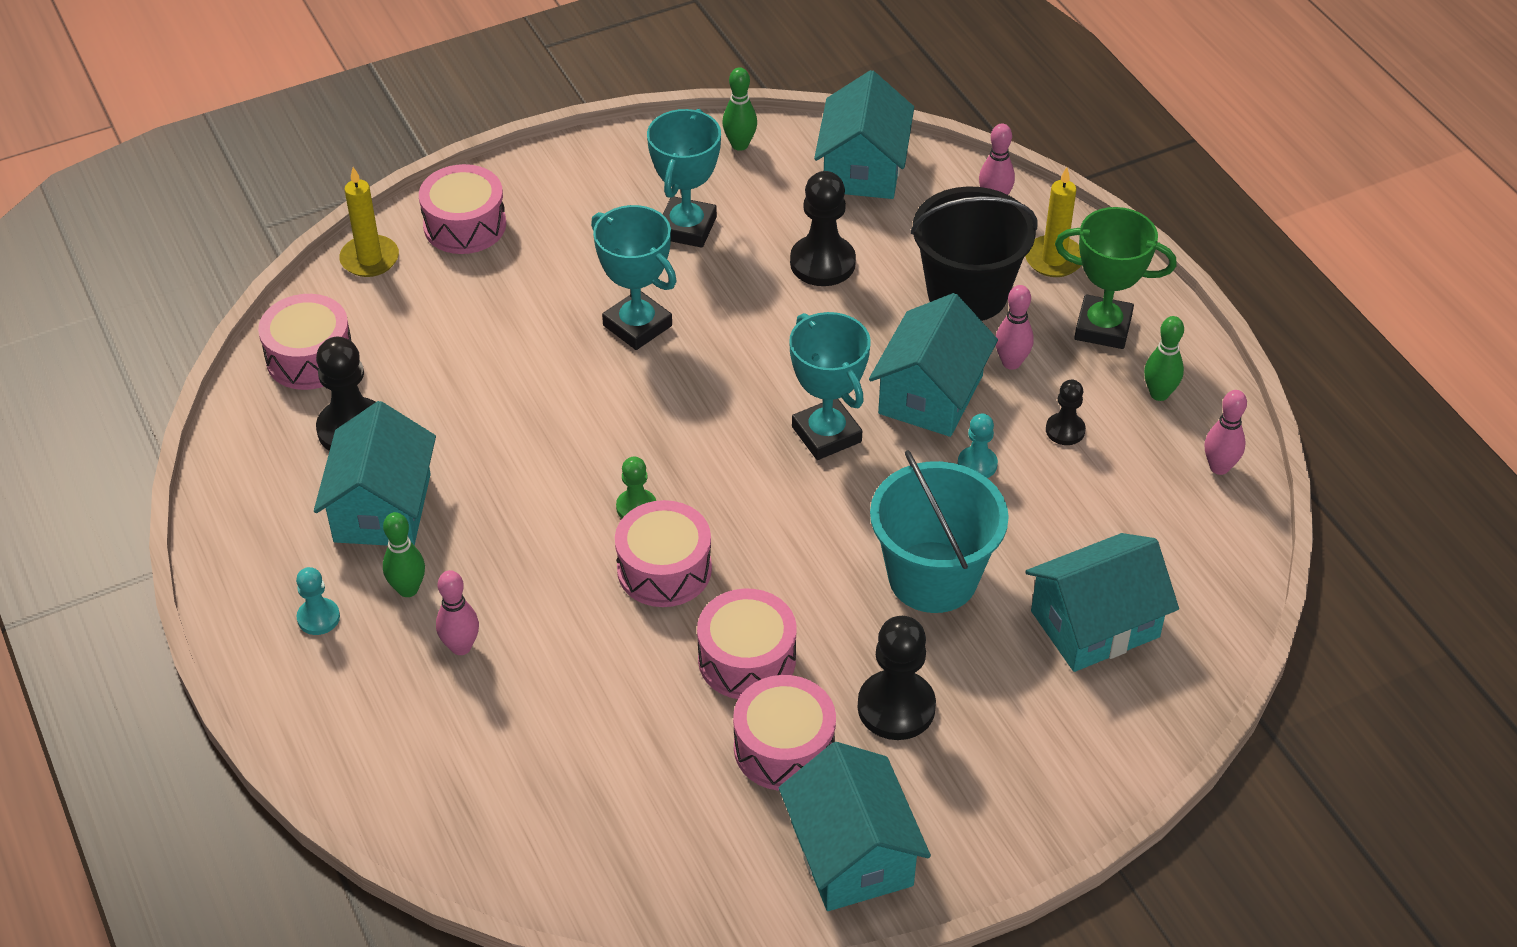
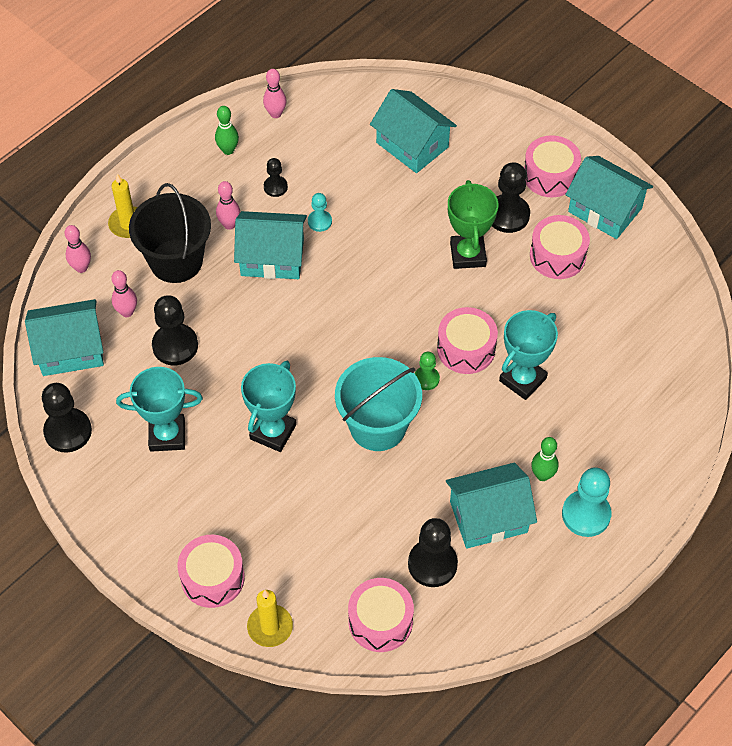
camera: 110 degrees left, 10 degrees up
turquoise pawn [296,567,340,635] -> turquoise pawn [562,467,611,537], size x1.79
pink bowling pin [436,570,479,655] -> pink bowling pin moved to [111,270,137,317]
pink drum [697,589,797,699] -> pink drum moved to [524,135,581,197]
green bowling pin [723,67,757,151] -> black pawn [42,383,92,453]
turquoise house [779,742,931,911] -> turquoise house turned 75 degrees clockwise [565,156,653,239]
turquoise trophy [789,312,871,460] -> turquoise trophy moved to [499,310,558,400]
turquoise bucket [870,450,1009,613] -> turquoise bucket moved to [335,357,422,451]
green trophy [1055,207,1177,349] -> green trophy moved to [448,180,498,269]

